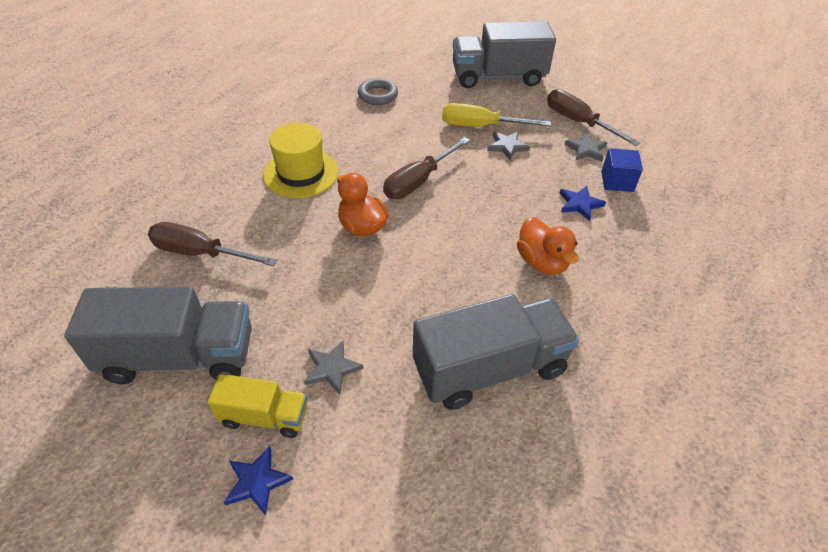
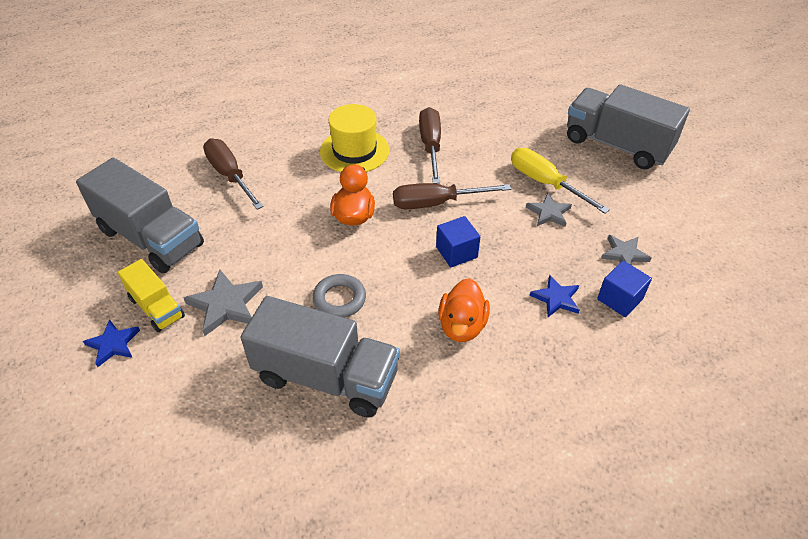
camera: 40 degrees right, 0 degrees up
grey star [304,341,364,395] -> grey star [184,270,263,336], size x1.52
grey ring [358,78,398,105] -> grey ring moved to [313,274,366,318]
brown screwdriver [547,89,640,146] -> brown screwdriver moved to [419,107,441,184]
none -> blue cube [436,216,480,267]

